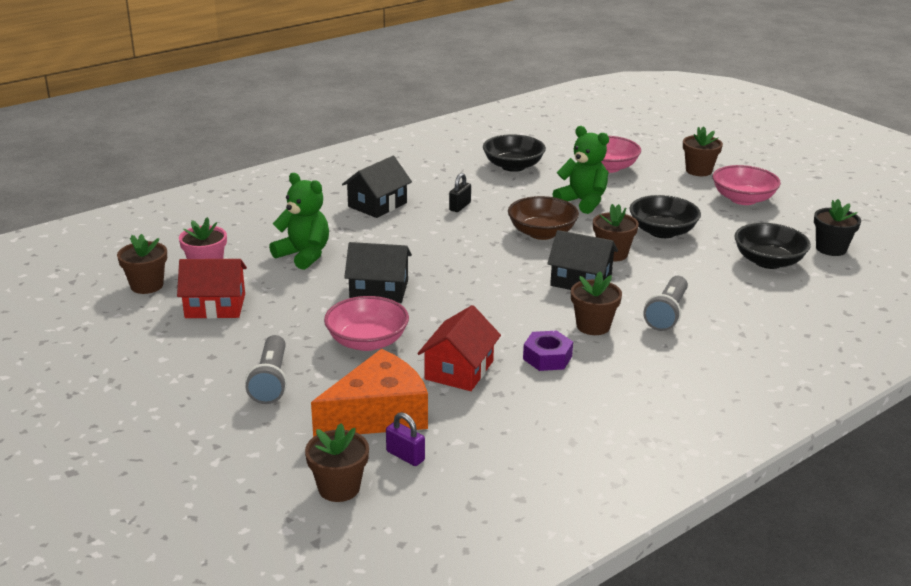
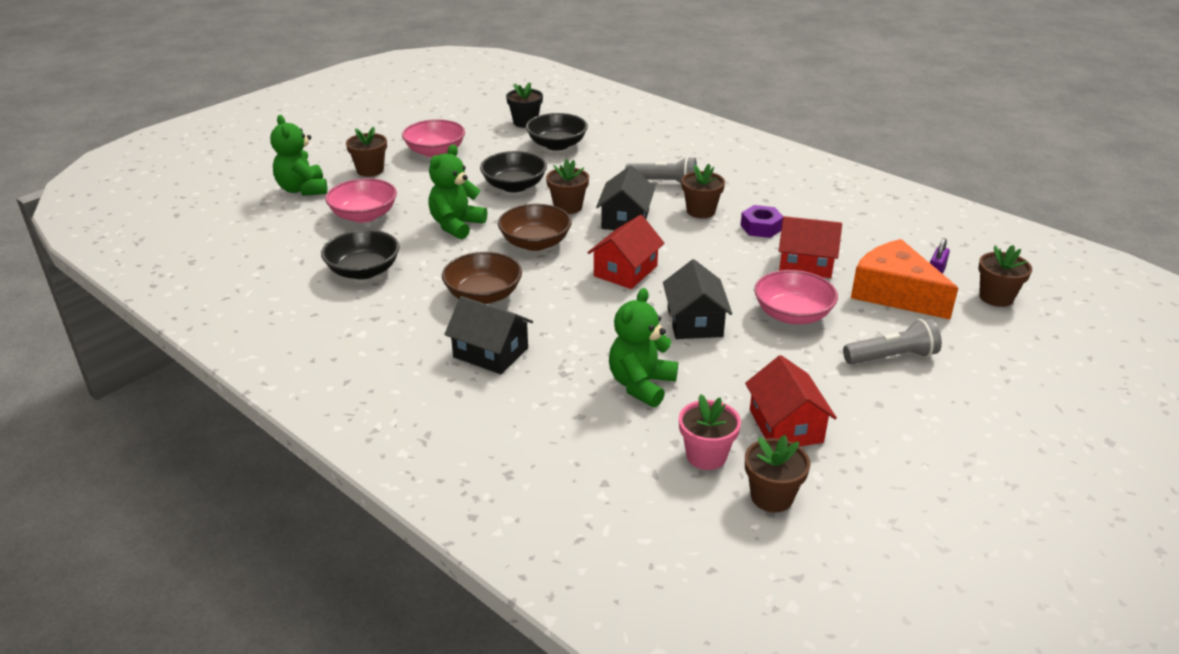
camera: 100 degrees left, 5 degrees up
black padlock [449,173,471,212] -> brown bowl [442,252,522,304]
none -> green teddy bear [270,115,328,196]
none -> red house [588,215,664,289]

